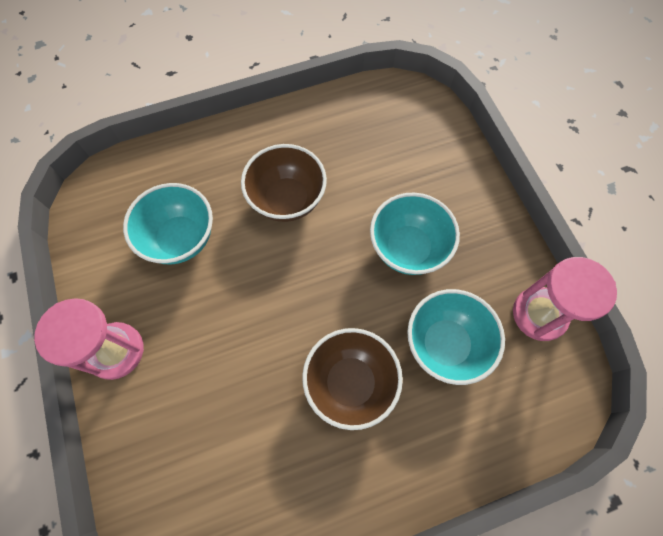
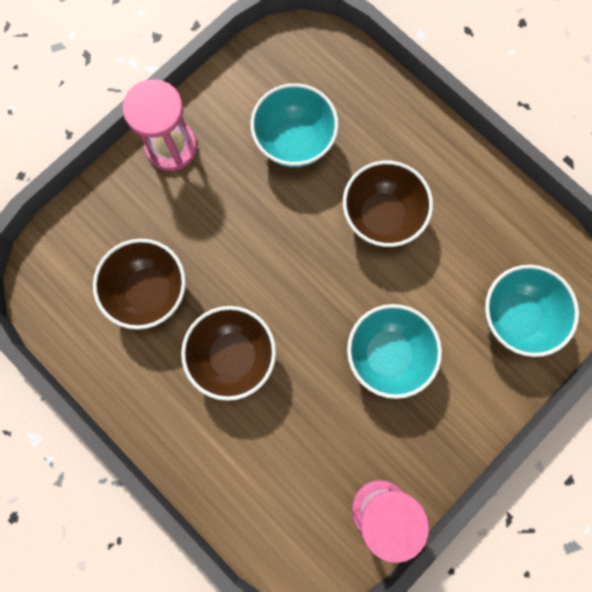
camera: 65 degrees right, 10 degrees up
turquoise bowl [407,289,505,385] -> turquoise bowl moved to [485,265,579,357]
none -> brown bowl [93,239,186,330]

